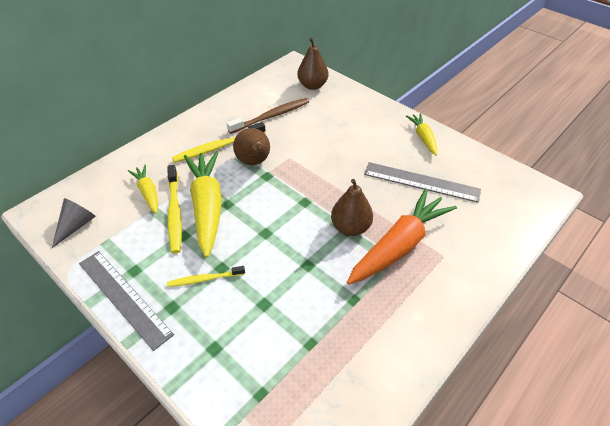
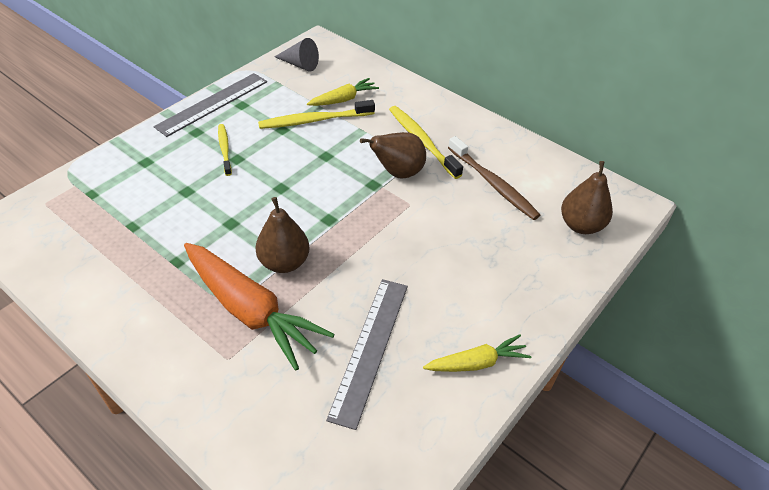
camera: 85 degrees right, 0 degrees up
yellow carrot [184,151,222,258] -> none

